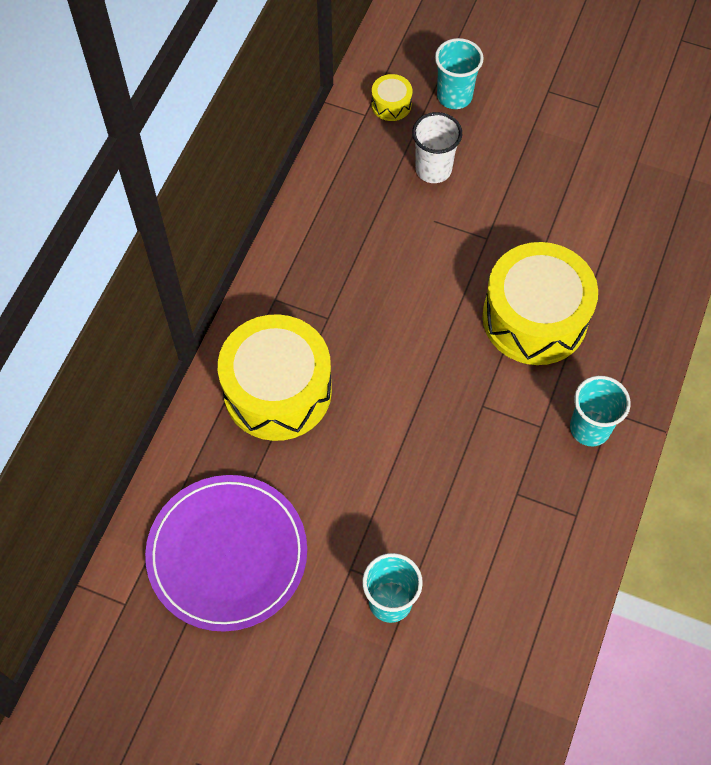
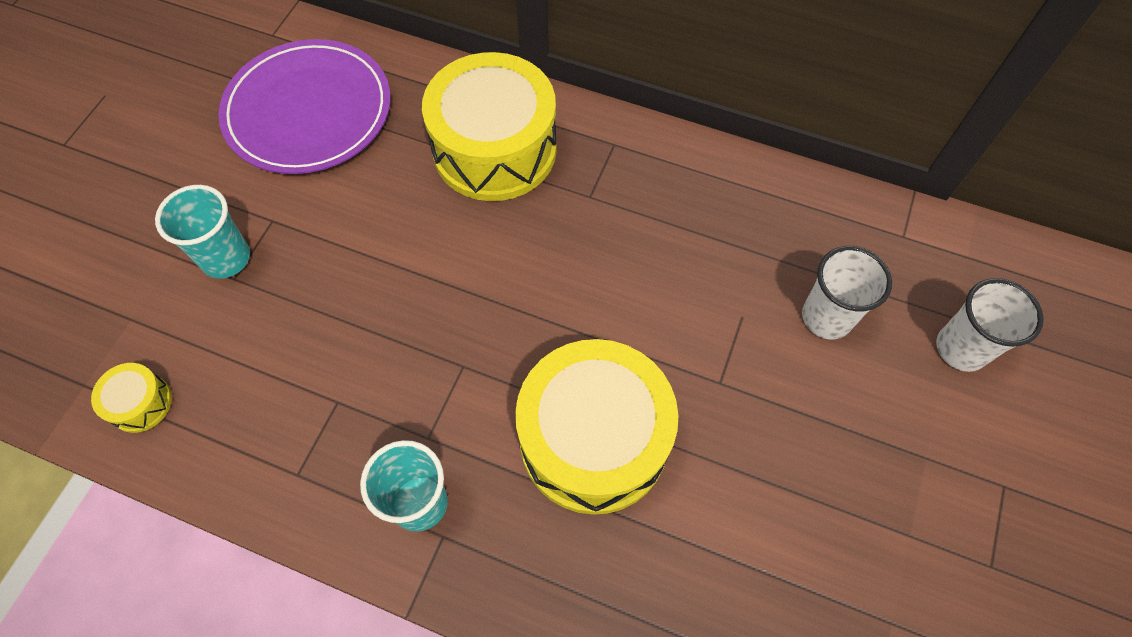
camera: 90 degrees right, 0 degrees up
yellow drum [371,74,413,121] -> yellow drum moved to [91,363,172,433]
turquoise cup [435,38,484,109] -> white cup [936,278,1044,372]

